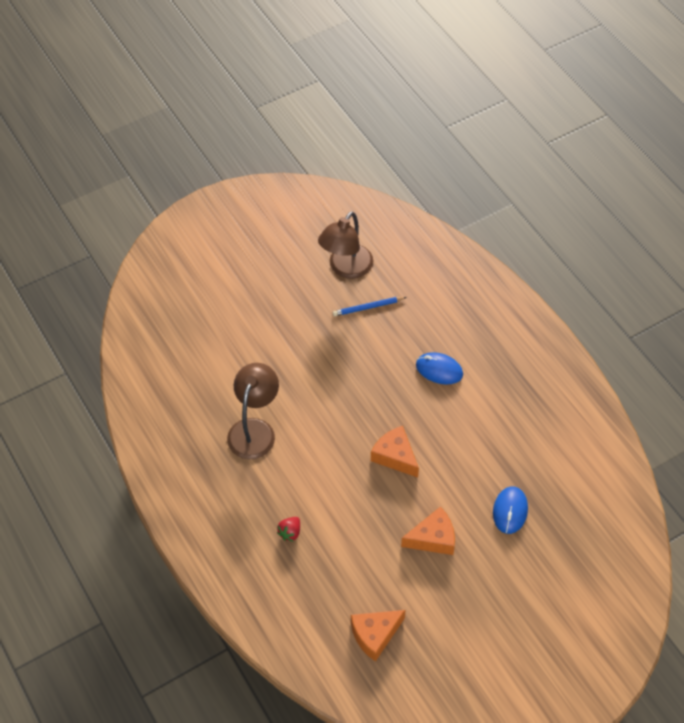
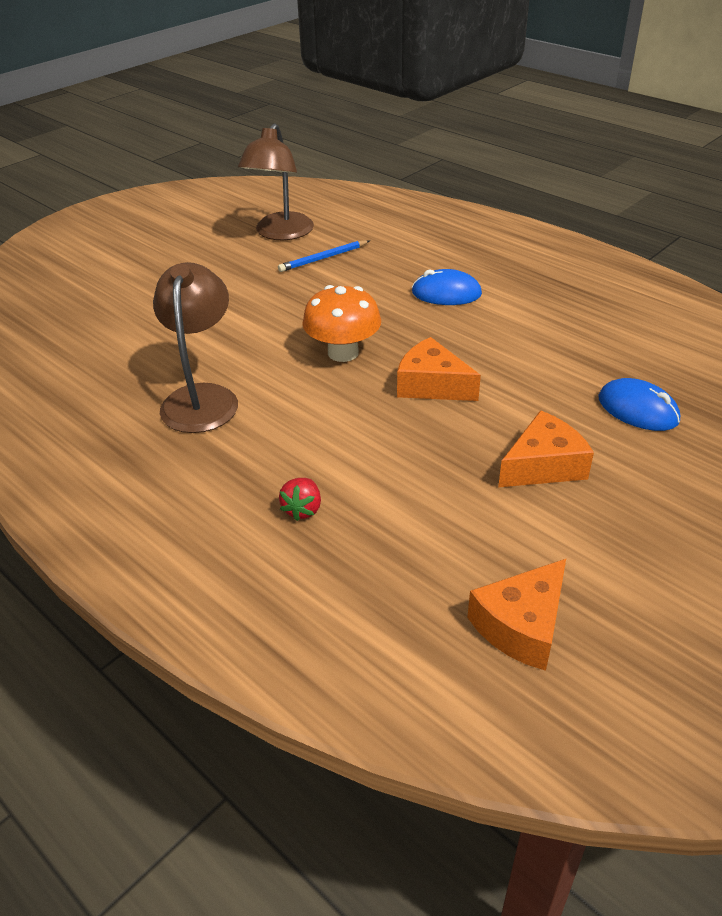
camera: 15 degrees left, 15 degrees down
blue mouse [493,486,528,534] -> blue mouse turned 45 degrees counterclockwise [599,378,680,431]
none -> orange mushroom [302,285,381,362]

